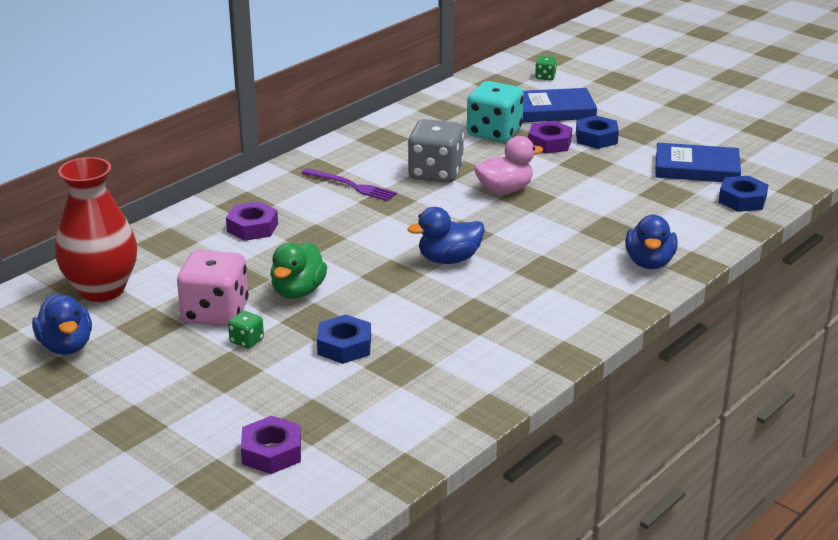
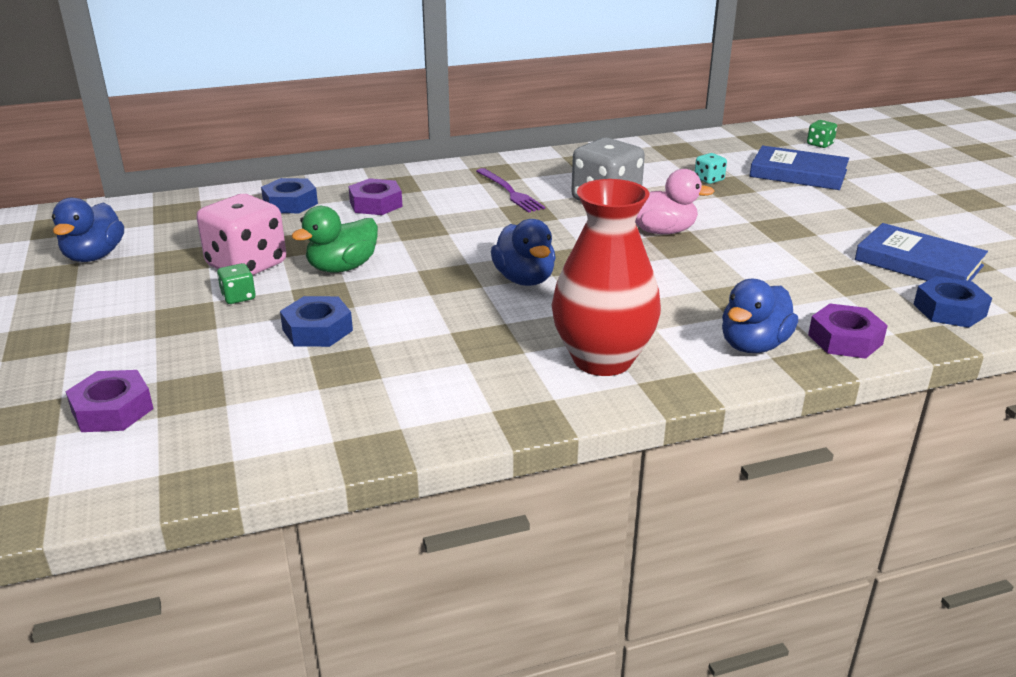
camera: 30 degrees right, 0 degrees up
red vase [55,157,137,302] -> red vase moved to [552,179,661,376]
blue duck [408,207,485,264] -> blue duck turned 120 degrees counterclockwise [491,219,556,286]
turquoise dice [467,81,524,142] -> turquoise dice [695,153,727,184], size x0.45
purple nut [528,121,572,154] -> purple nut moved to [808,304,888,359]
blue nut [576,116,619,149] -> blue nut moved to [261,178,318,213]

